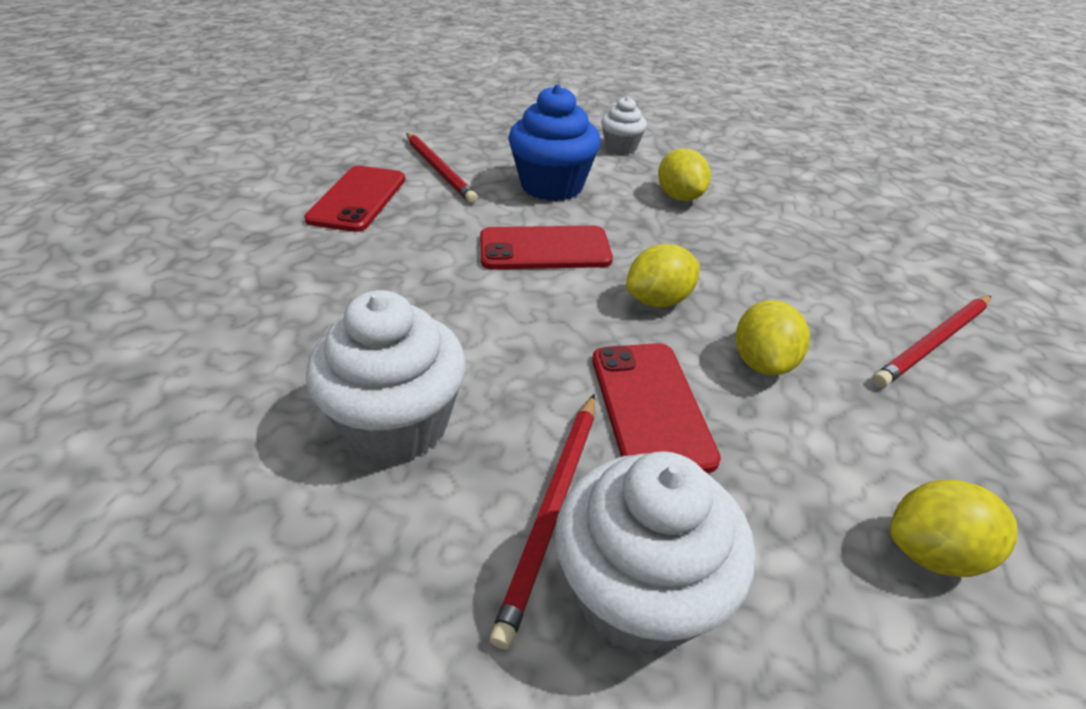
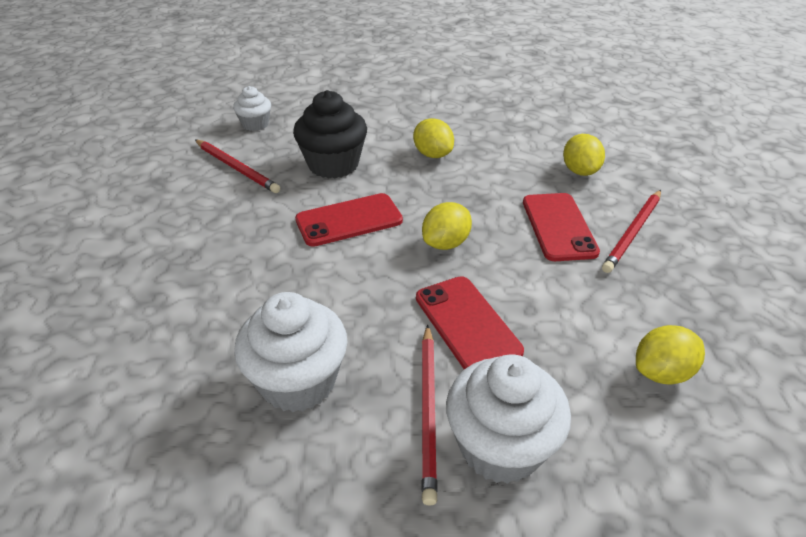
camera: 15 degrees left, 0 degrees up
red phone [304,166,405,232] -> red phone moved to [523,193,600,261]
blue cupcake [508,85,601,201] -> black cupcake [293,90,367,178]
white cupcake [601,97,647,154] -> white cupcake moved to [233,86,271,131]
yellow lemon [735,300,810,375] -> yellow lemon moved to [563,134,605,176]

